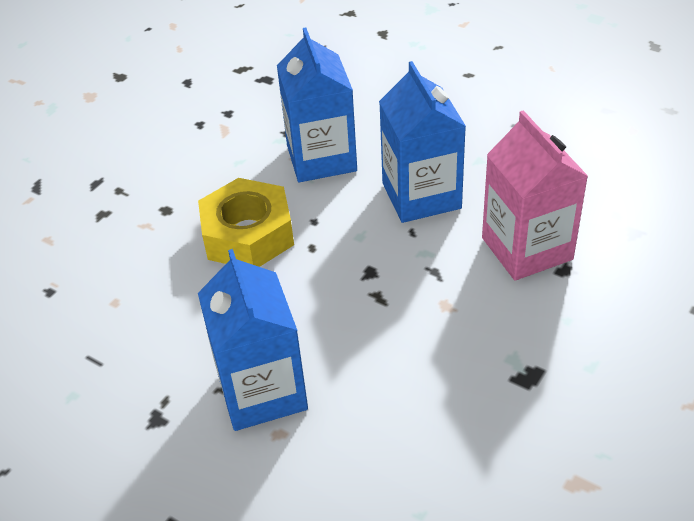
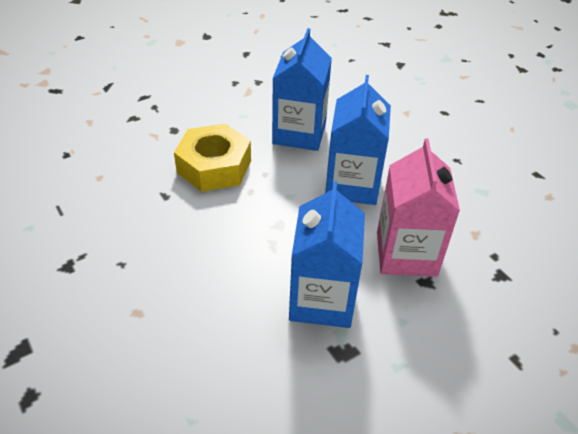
camera: 20 degrees right, 0 degrees up
blue carton [198,249,308,431] -> blue carton moved to [289,181,365,328]

